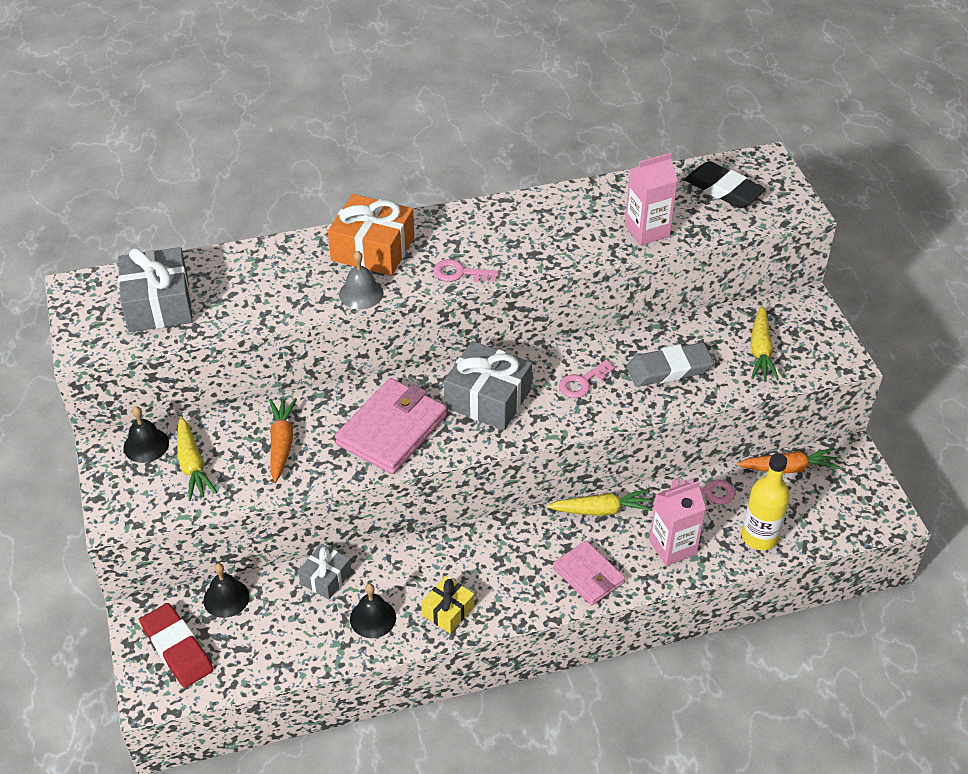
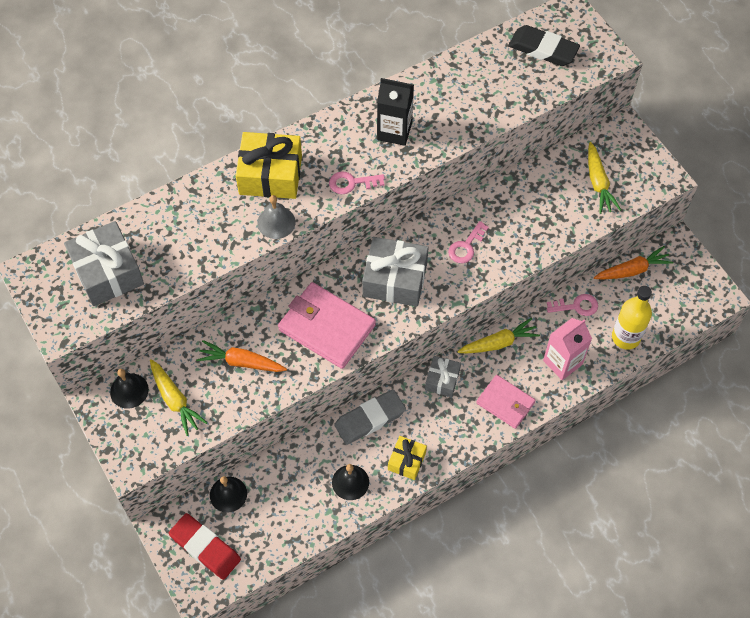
camera: 15 degrees left, 15 degrees up
orange carrot [269,398,297,483] -> orange carrot turned 60 degrees counterclockwise [196,340,287,372]
grey gift [298,544,352,599] -> grey gift moved to [425,356,461,397]
orange gift [328,194,414,276] -> yellow gift [236,132,302,199]
pink wallet [335,378,447,474] -> pink wallet turned 75 degrees counterclockwise [278,282,376,369]
pink carton [625,153,678,246] -> none
grey eraser [627,342,714,387] -> grey eraser moved to [334,389,406,445]
none -> black carton [377,78,414,146]

